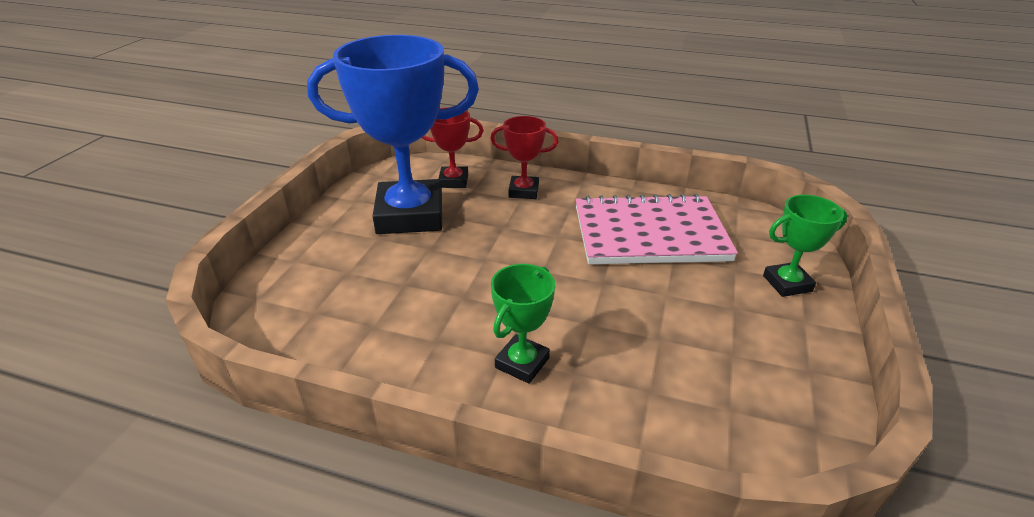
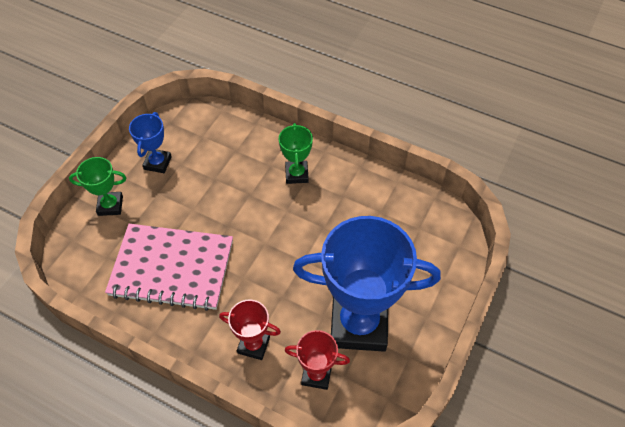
camera: 170 degrees left, 20 degrees up
green trophy [491,264,555,384] -> green trophy turned 45 degrees counterclockwise [279,123,313,184]
none -> blue trophy [129,112,172,173]

